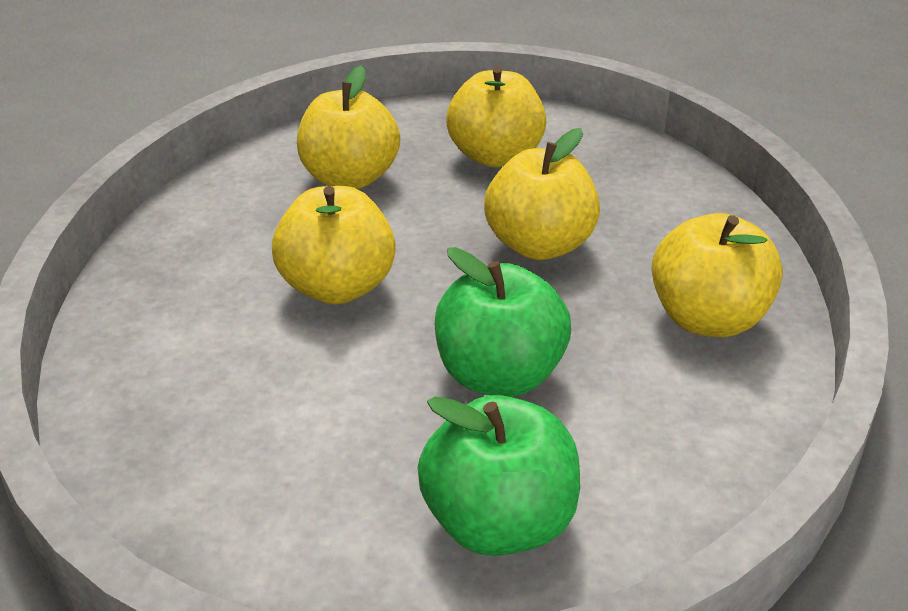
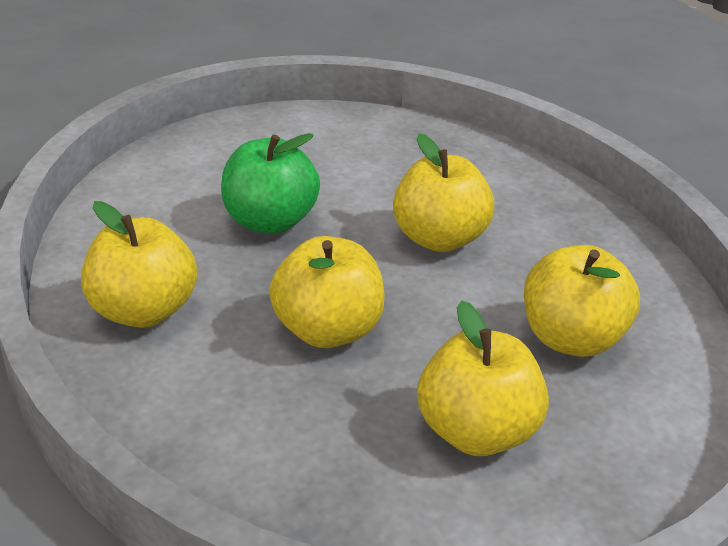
camera: 145 degrees right, 0 degrees up
green apple [418,395,580,556] -> none

